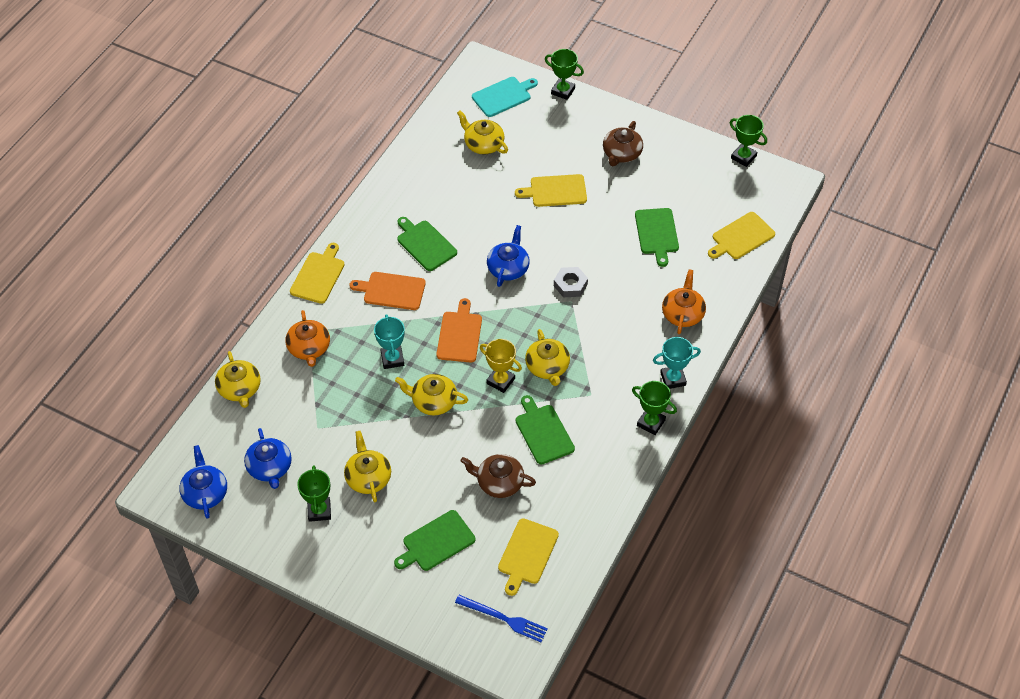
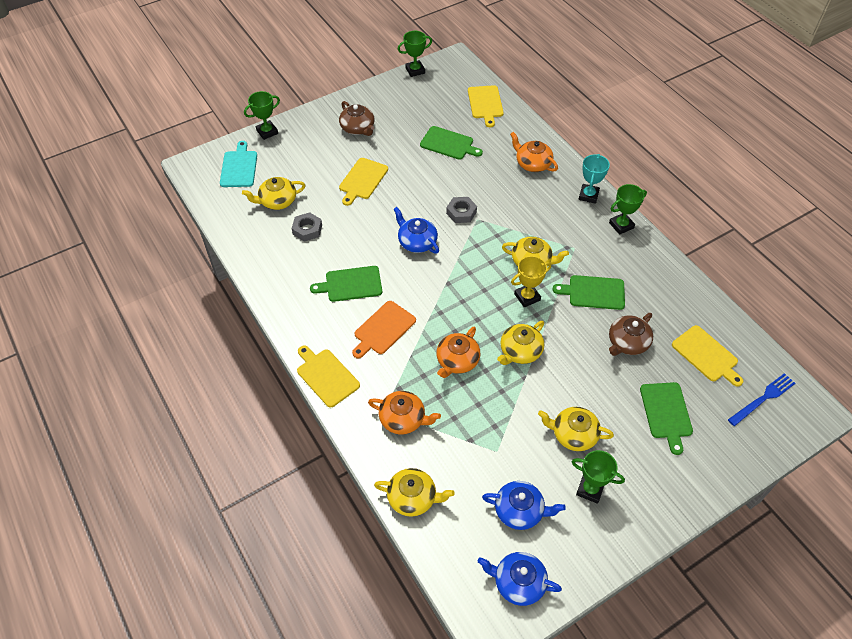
camera: 60 degrees left, 0 degrees up
turquoise trophy [374,314,405,369] -> orange teapot [436,327,481,378]
orange cutting board [437,298,482,363] -> none
none -> grey nut [292,212,322,242]

